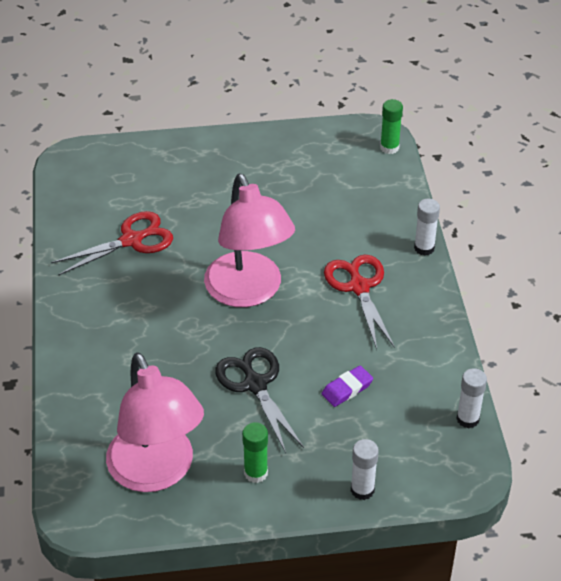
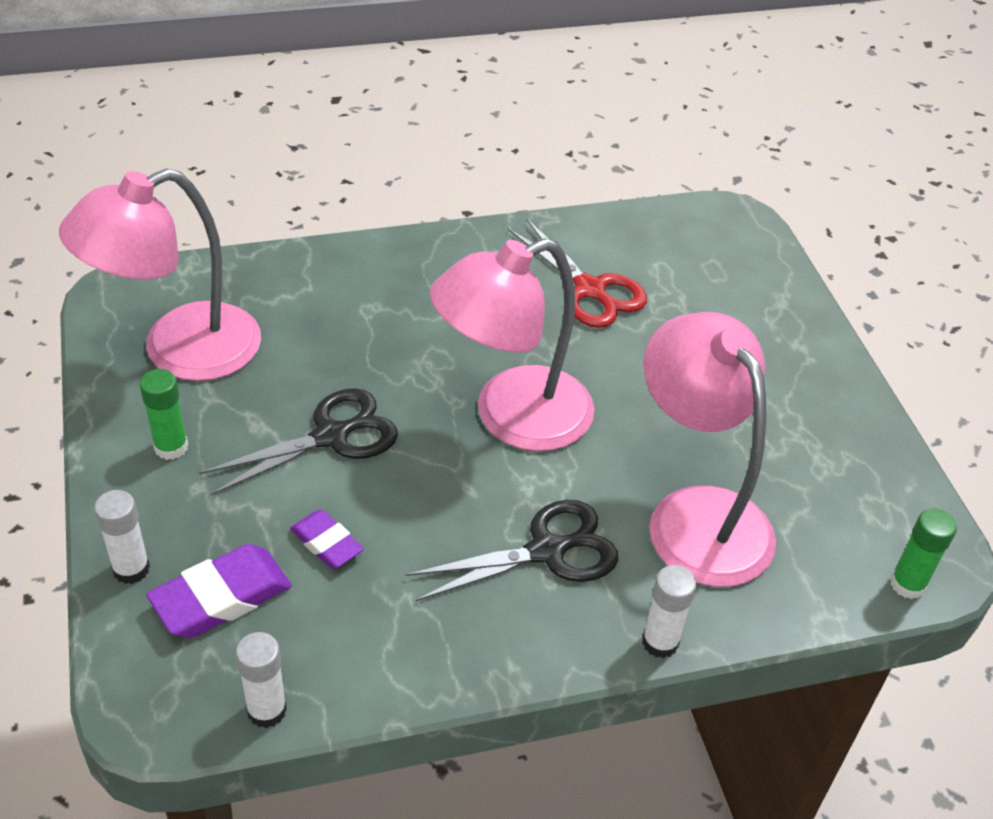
camera: 80 degrees right, 0 degrees up
red scissors [324,255,395,349] -> black scissors [406,500,618,601]
none -> purple eraser [146,544,292,638]
none -> pink lamp [643,312,776,587]

